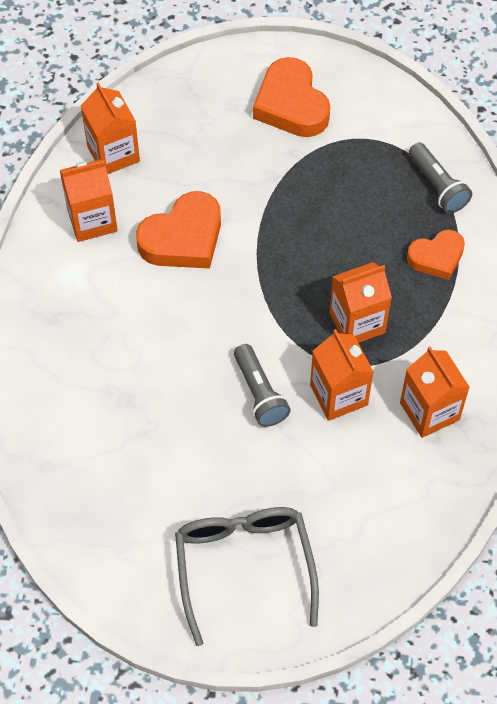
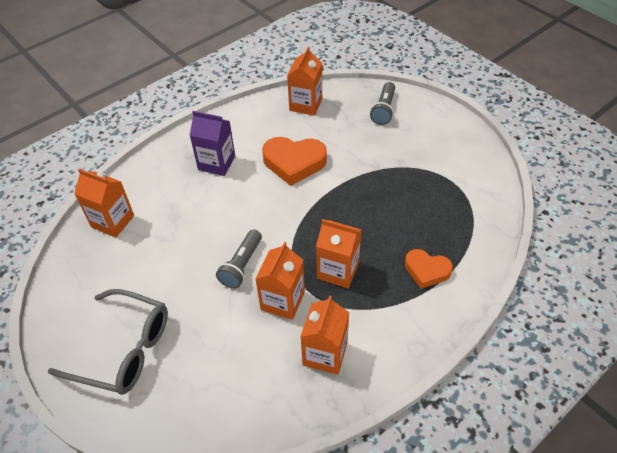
camera: 45 degrees right, 10 degrees down
orange carton [60,159,118,242] -> orange carton moved to [74,169,134,238]
grey glasses [175,507,319,646] -> grey glasses turned 75 degrees clockwise [48,289,168,395]
orange heart [253,57,330,137] -> none
grey flashlight [409,143,472,213] -> grey flashlight moved to [370,82,395,125]
none -> purple carton [190,111,235,176]

